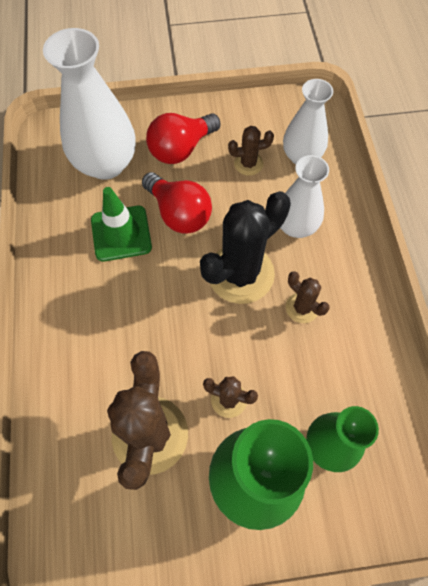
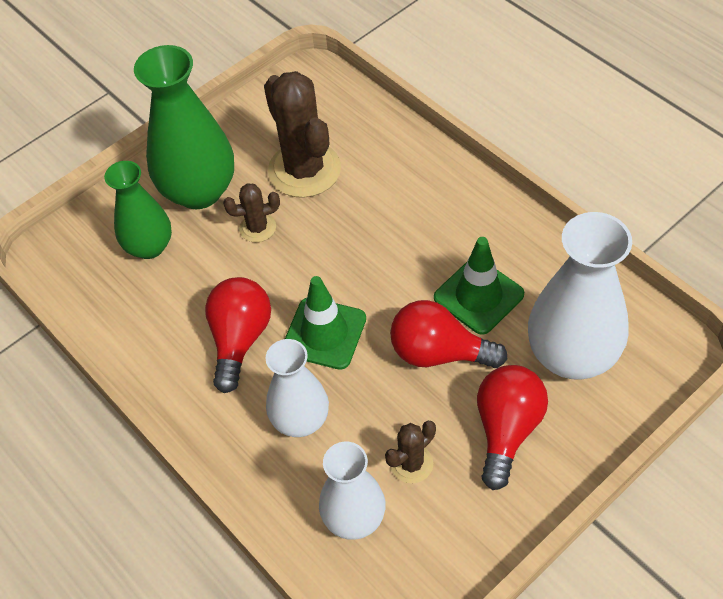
camera: 150 degrees right, 10 degrees down
black cactus [200,191,291,304] -> green traffic cone [285,276,366,370]
brown cactus [286,271,330,323] -> red light bulb [205,277,271,393]

